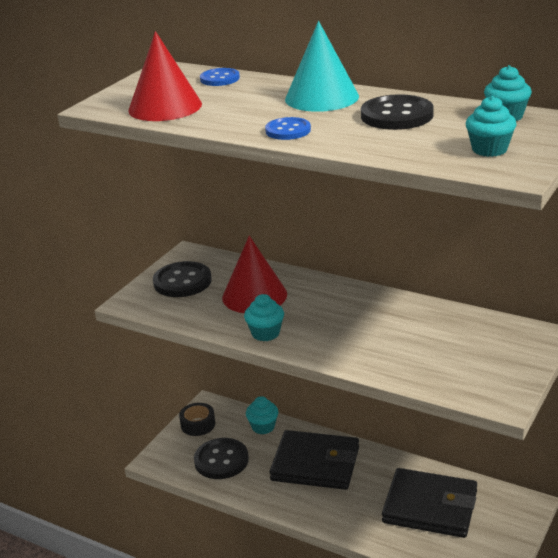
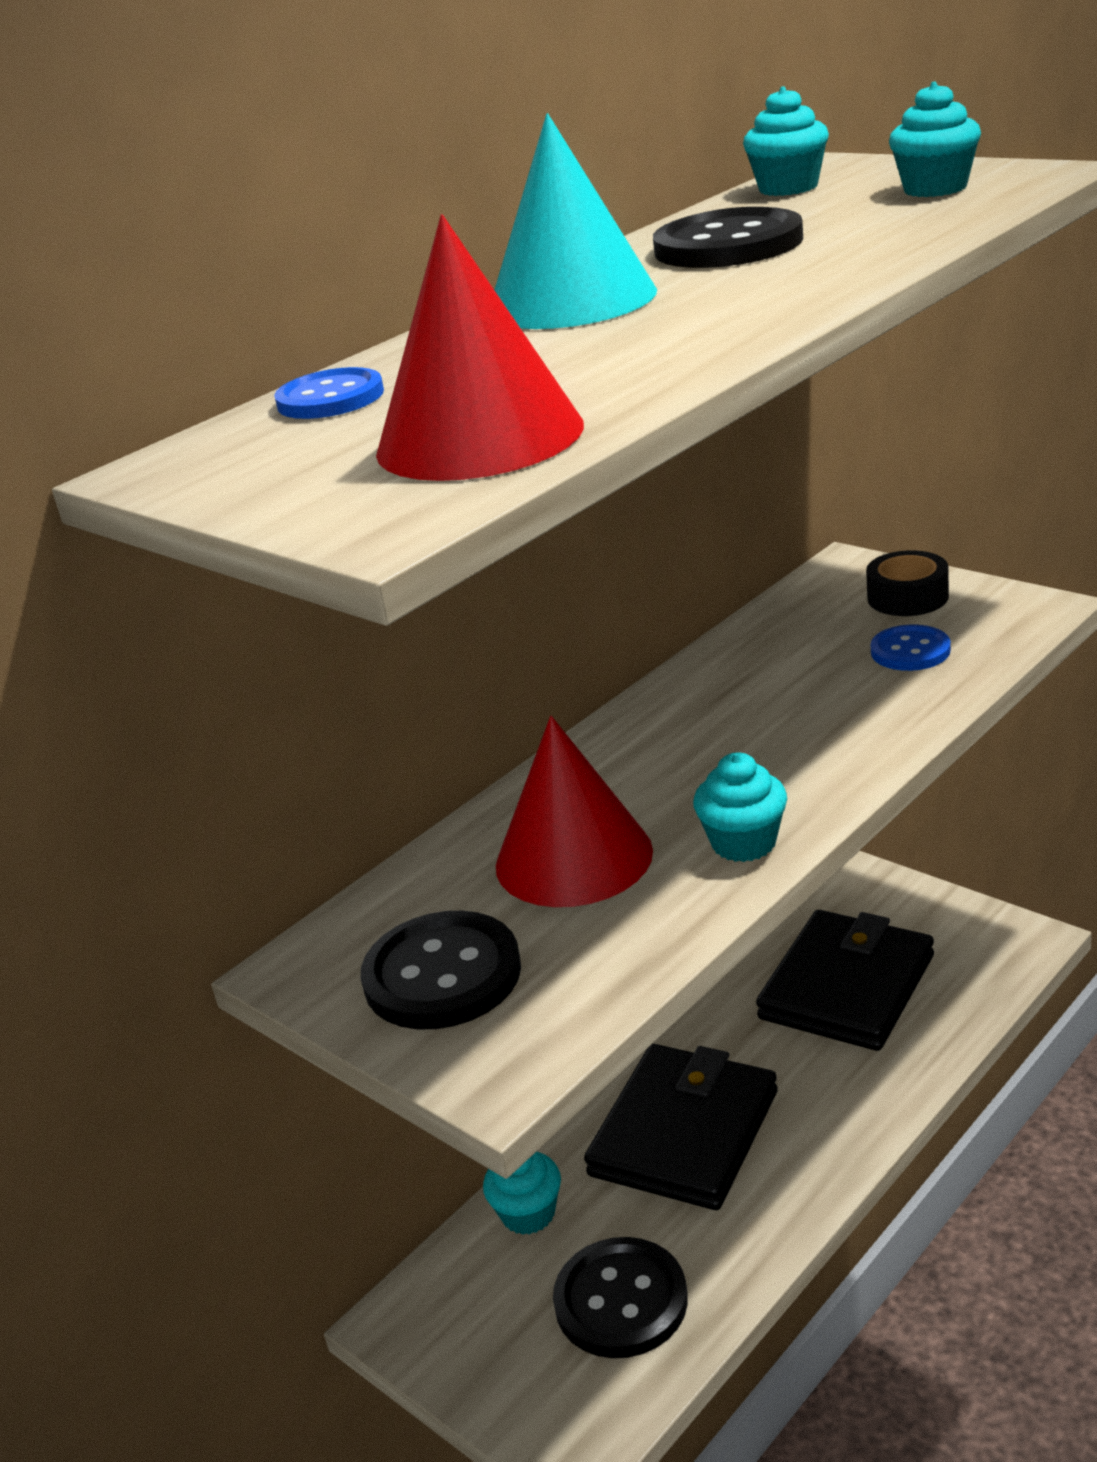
camera: 75 degrees left, 0 degrees up
black tape [179,403,215,436] -> black tape moved to [866,550,949,616]
blue button [265,117,311,140] -> blue button moved to [871,625,951,671]

